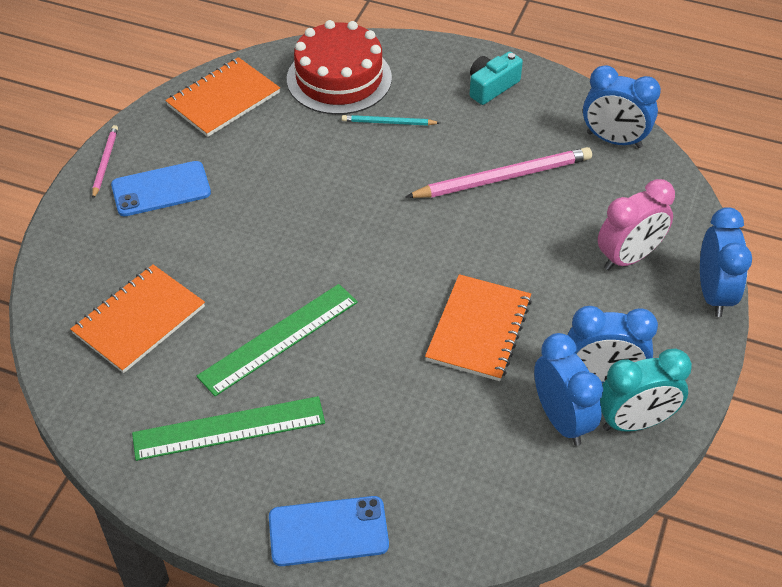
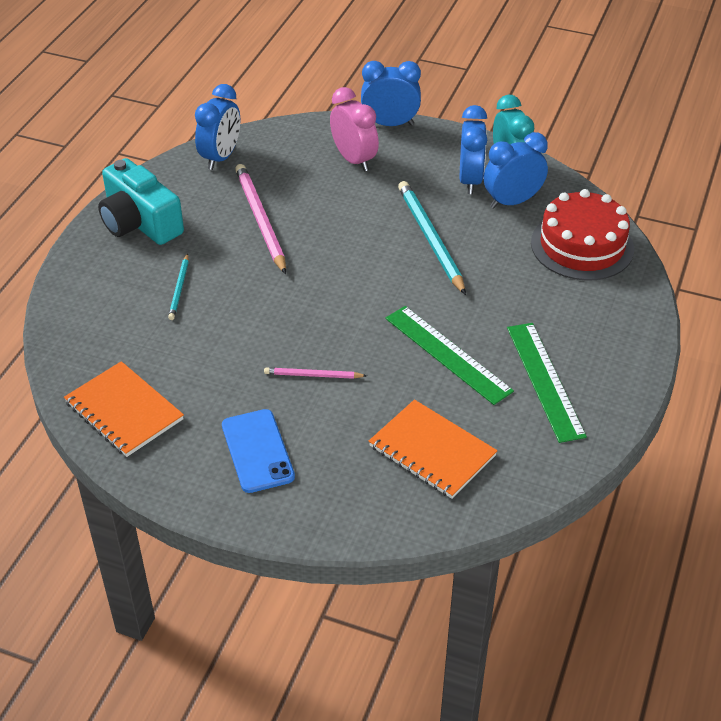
camera: 90 degrees left, 5 degrees down
pink pencil [92,125,118,199] -> pink pencil moved to [264,367,367,379]
blue phone [269,496,389,566] -> none
red cake [287,20,392,115] -> red cake moved to [531,189,634,281]
orange notebook [425,274,532,381] -> turquoise pencil [398,181,466,295]
turquoise camera [470,51,523,105] -> turquoise camera [98,158,184,245], size x1.70

